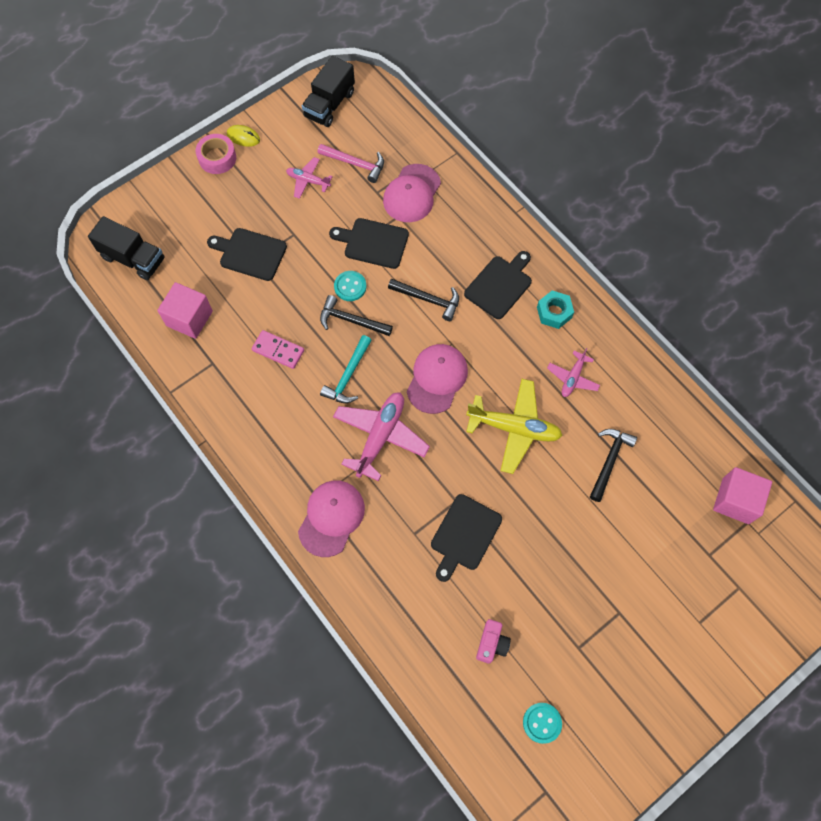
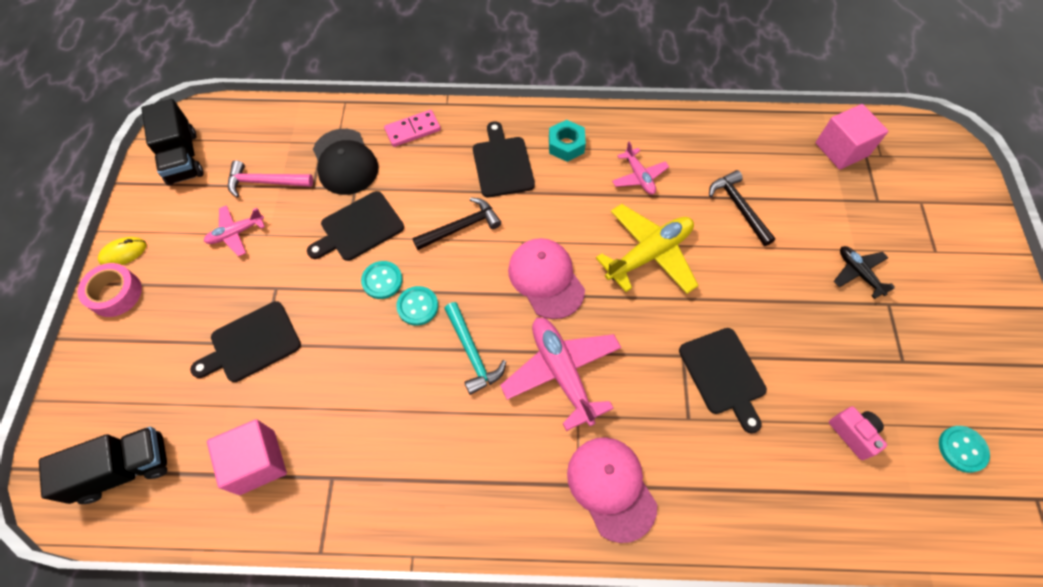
camera: 50 degrees left, 5 degrees down
pink domino [252,330,304,369] -> pink domino moved to [384,110,441,147]
pink hammer [318,144,384,183] -> pink hammer turned 150 degrees counterclockwise [228,160,313,198]
black hammer [320,295,393,336] -> turquoise button [396,286,438,326]
pink cap [383,164,441,222] -> black cap [313,129,379,195]
none -> black plane [834,246,895,299]

